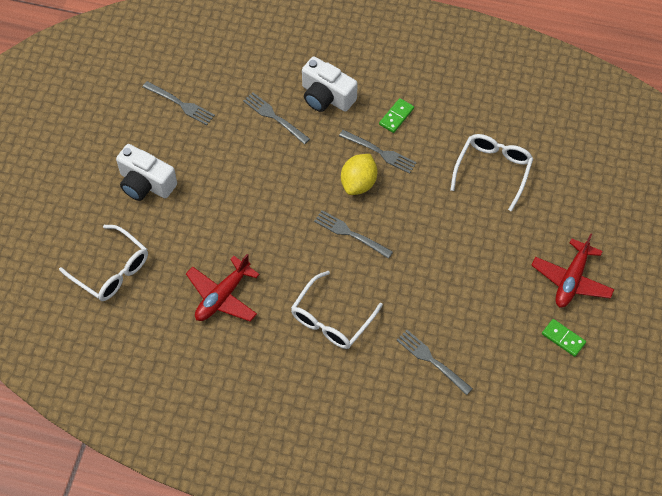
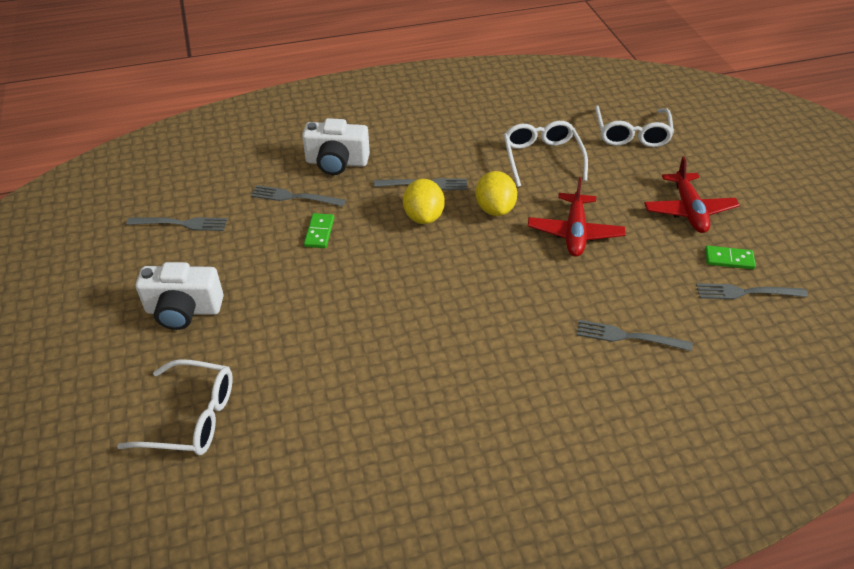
camera: 30 degrees left, 15 degrees down
red plane [186,254,260,322] -> red plane moved to [528,177,626,257]
white glasses [291,271,383,349] -> white glasses moved to [595,106,674,147]
grey fork [314,210,393,259] -> grey fork moved to [696,283,808,299]
green domino [379,98,414,133] -> green domino moved to [304,213,334,248]
none -> yellow lemon [476,171,517,216]

